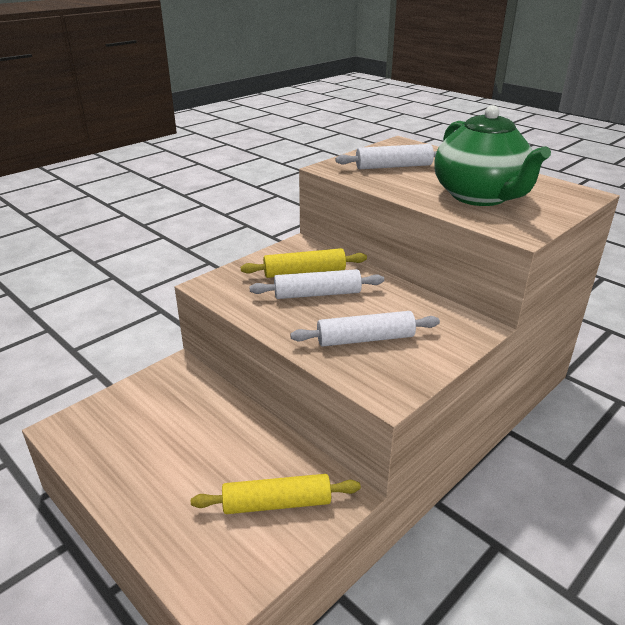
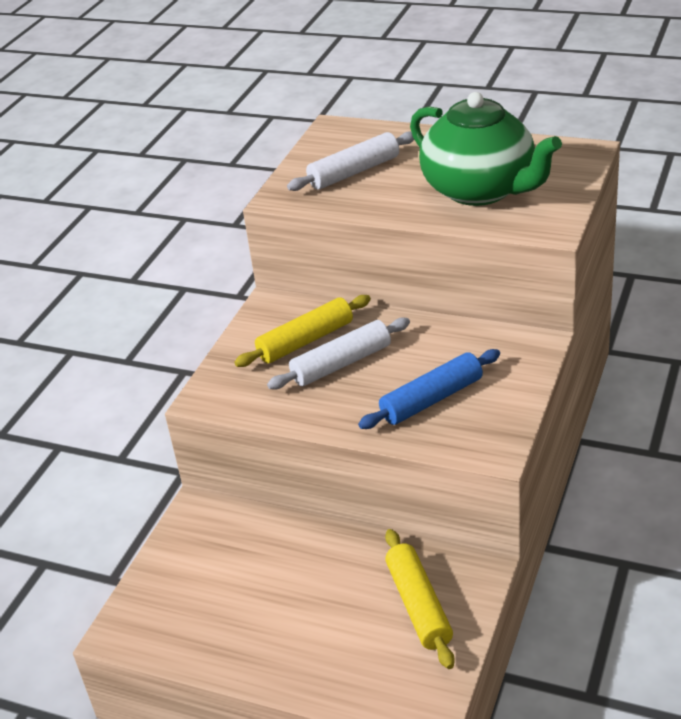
camera: 20 degrees left, 5 degrees up
yellow rolling pin [191,474,361,514] -> yellow rolling pin turned 75 degrees counterclockwise [385,529,455,669]
white rolling pin [290,311,440,347] -> blue rolling pin [358,349,500,429]

